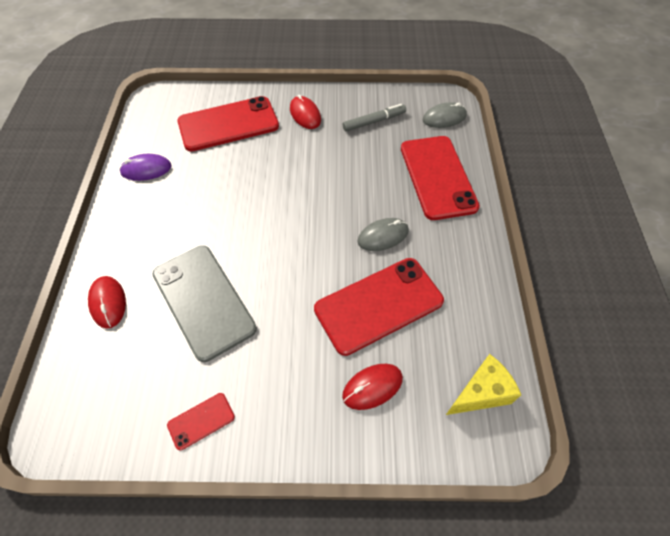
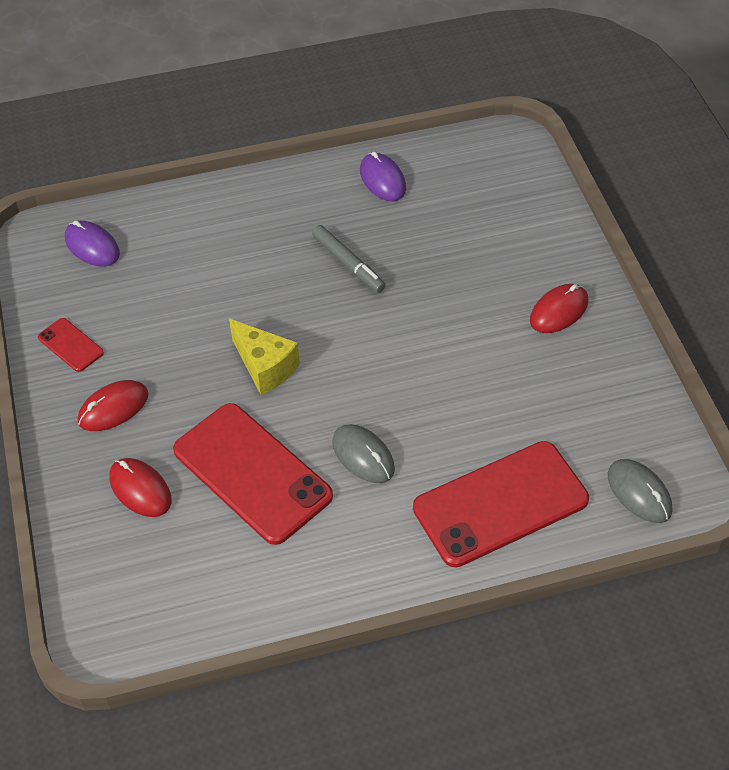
camera: 75 degrees right, 5 degrees down
red mouse [88,276,126,329] -> red mouse moved to [78,380,148,431]
grey phone [153,246,257,362] -> none
red phone [177,96,279,152] -> none
grey marker [343,104,406,132] -> grey marker moved to [312,225,386,293]
yellow cheese [446,354,521,415] -> yellow cheese moved to [229,319,300,395]
none -> purple mouse [65,221,120,267]

